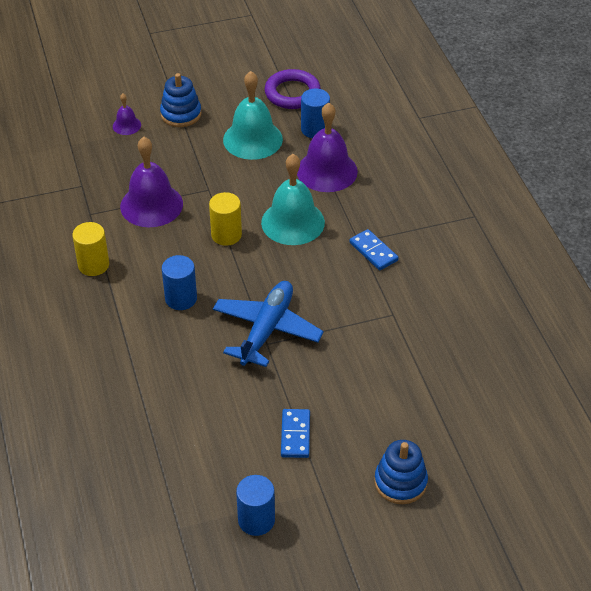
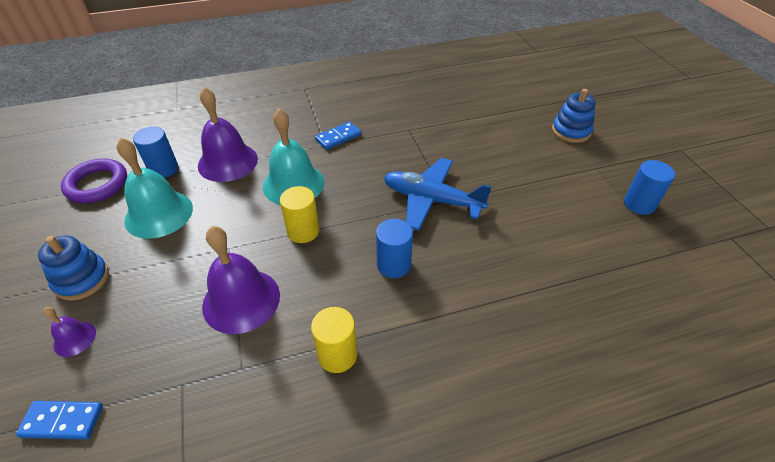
camera: 90 degrees left, 0 degrees up
blue domino [281,409,310,458] -> blue domino moved to [16,401,103,440]

